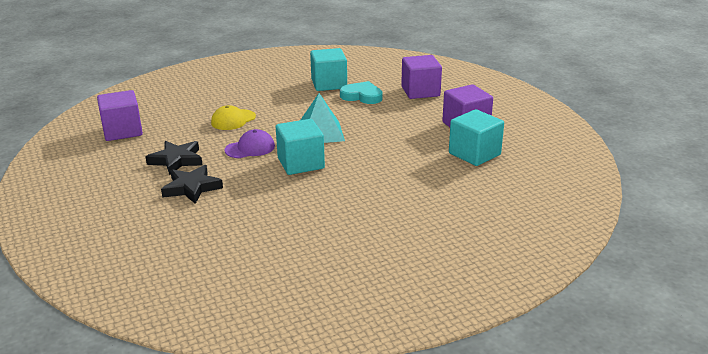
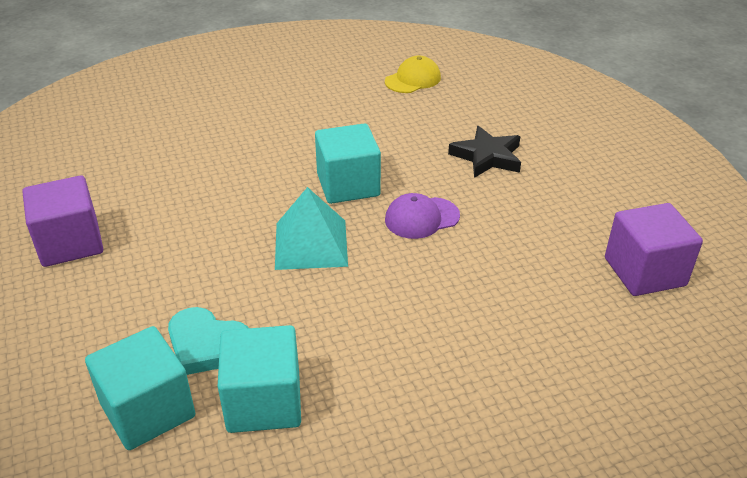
camera: 175 degrees left, 10 degrees up
black star [146,141,203,175] -> none
yellow cap [211,105,256,130] -> yellow cap moved to [385,56,441,93]
purple cube [401,55,442,99] -> none
turquoise cube [449,109,504,166] -> turquoise cube moved to [85,326,195,450]

